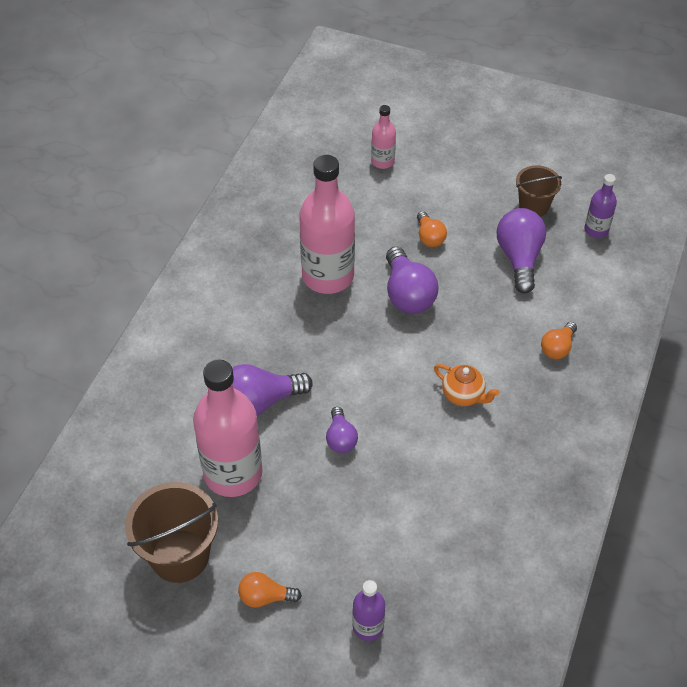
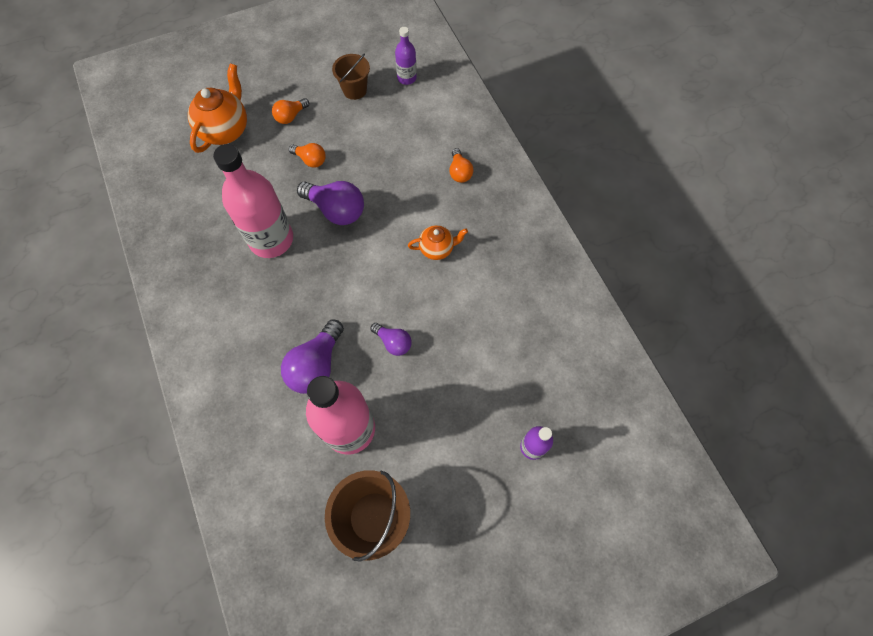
camera: 45 degrees left, 15 degrees up
orange light bulb [238,572,302,608] -> orange light bulb moved to [272,98,309,124]
pink bottle [371,105,396,169] -> orange teapot [188,63,247,153]
purple light bulb [497,208,546,294] -> none

